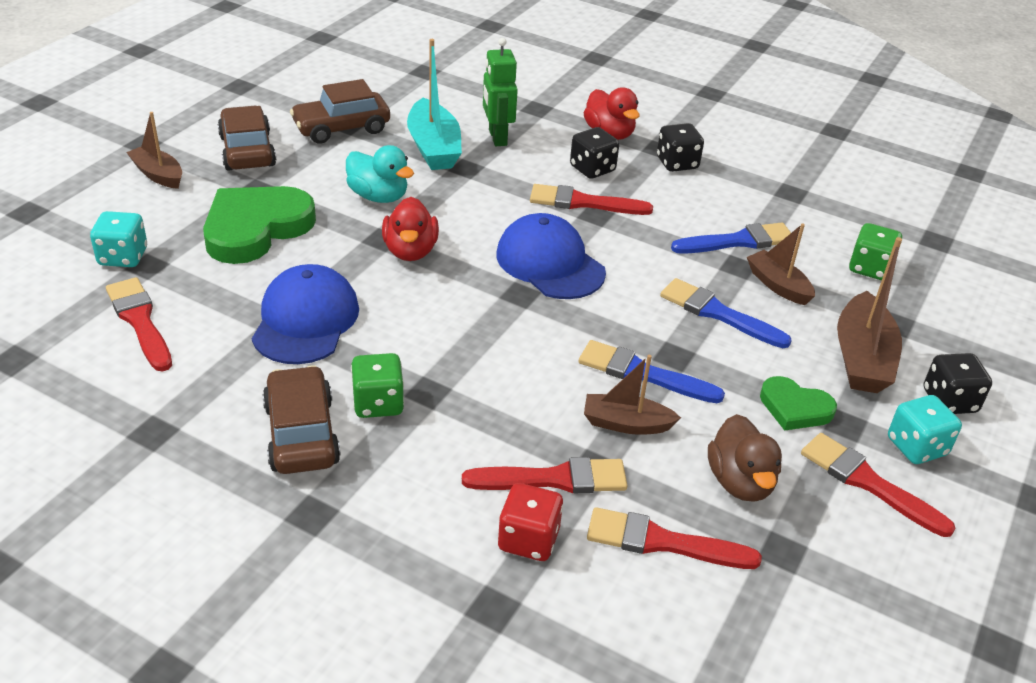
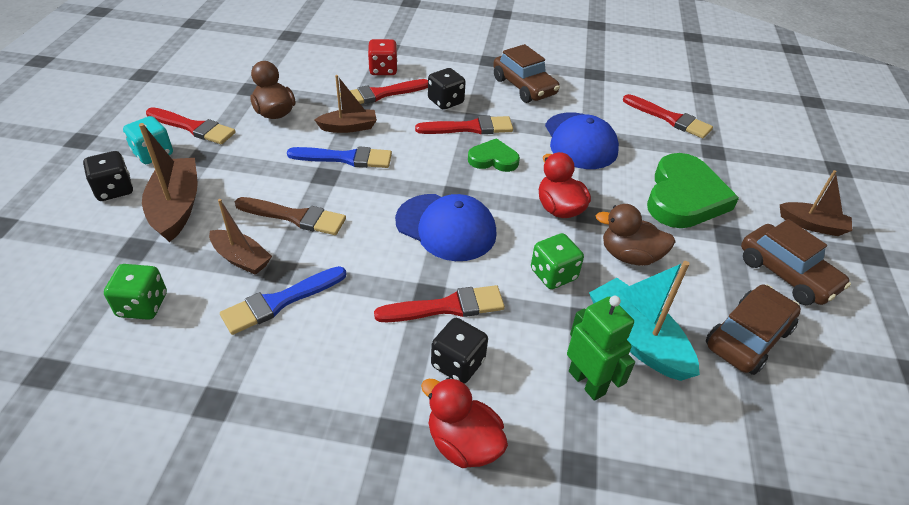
camera: 160 degrees right, 5 degrees up
turquoise dice [90,211,147,267] -> none
turquoise duck [346,145,414,203] -> brown duck [596,204,676,266]
green dice [351,353,404,418] -> green dice moved to [531,233,584,289]
red brush [587,507,762,569] -> red brush moved to [415,115,513,134]
black dice [657,123,704,172] -> black dice moved to [428,68,466,110]
blue brush [660,278,792,348] -> brown brush [235,197,346,235]
green heart [760,376,837,431] -> green heart moved to [468,138,520,172]

